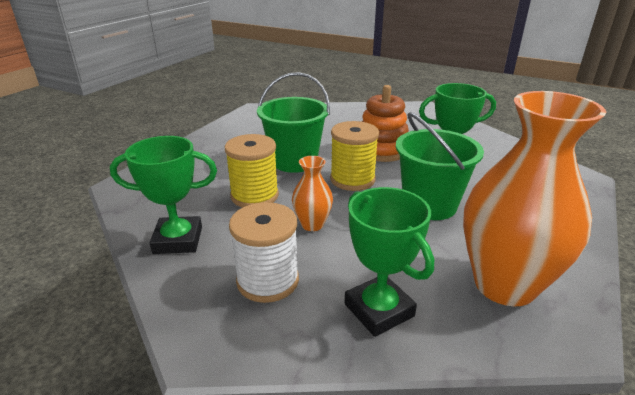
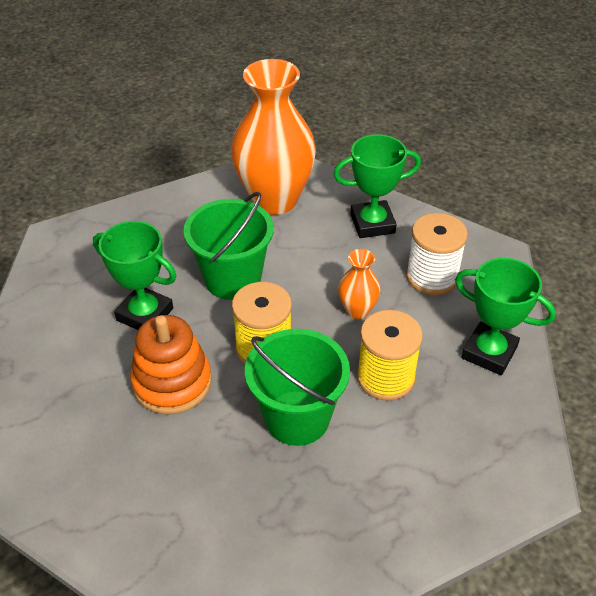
camera: 145 degrees left, 15 degrees up
green trophy [345,187,434,337] -> green trophy turned 75 degrees clockwise [334,134,421,238]

